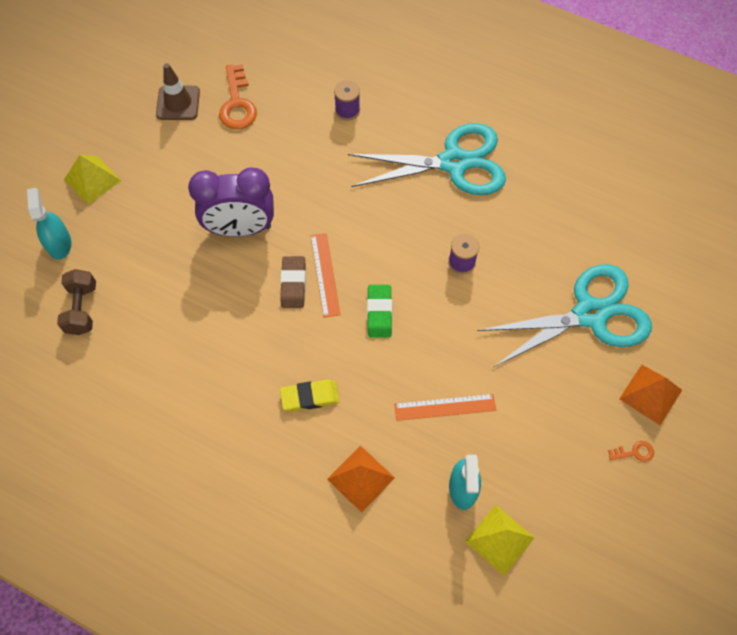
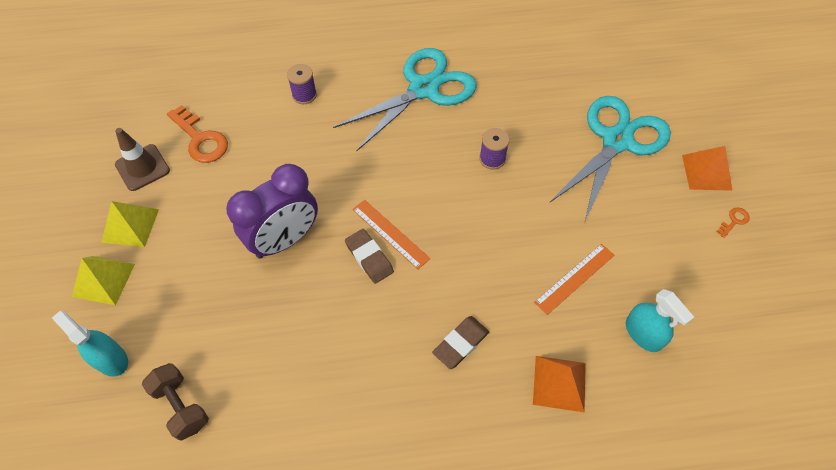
camera: 35 degrees left, 5 degrees down
yellow eraser [280,380,340,412] -> brown eraser [432,316,489,369]
green eraser [367,285,392,338] -> none
yellow pyramid [465,505,535,576] -> yellow pyramid moved to [101,201,159,247]

